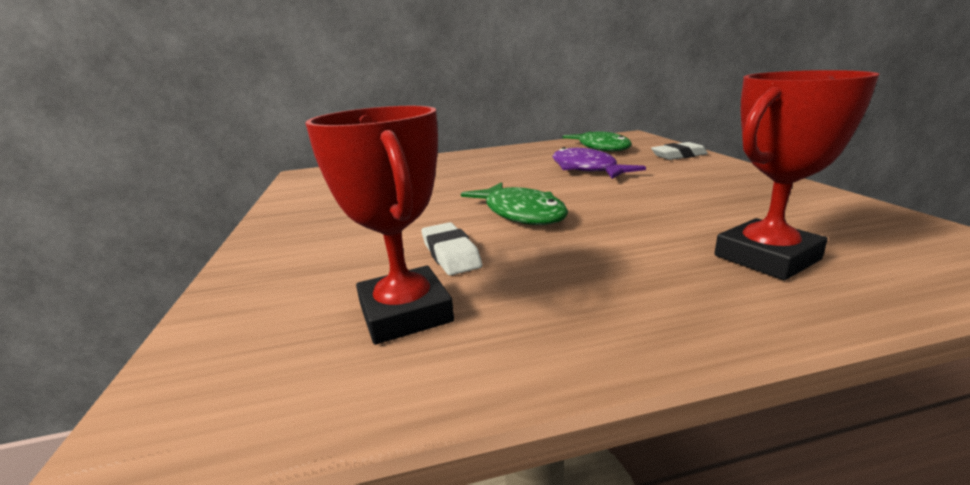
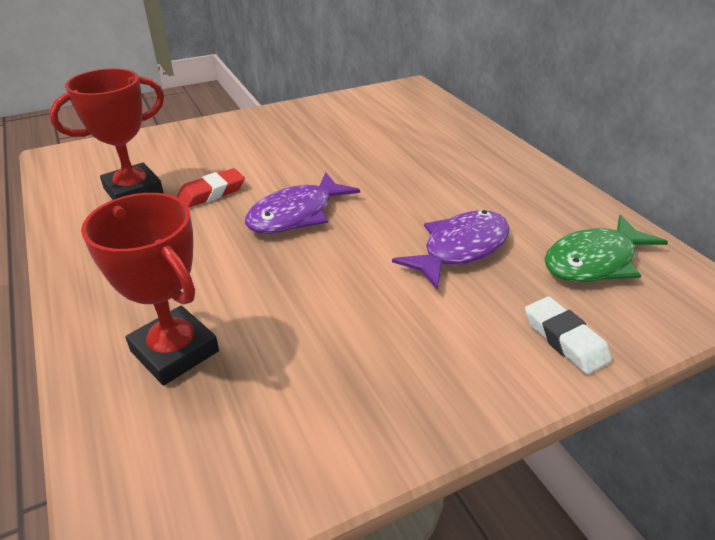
camera: 75 degrees right, 15 degrees up
white eraser [422,222,483,275] -> red eraser [177,168,245,208]
green fish [461,182,568,225] -> purple fish [245,172,360,234]

